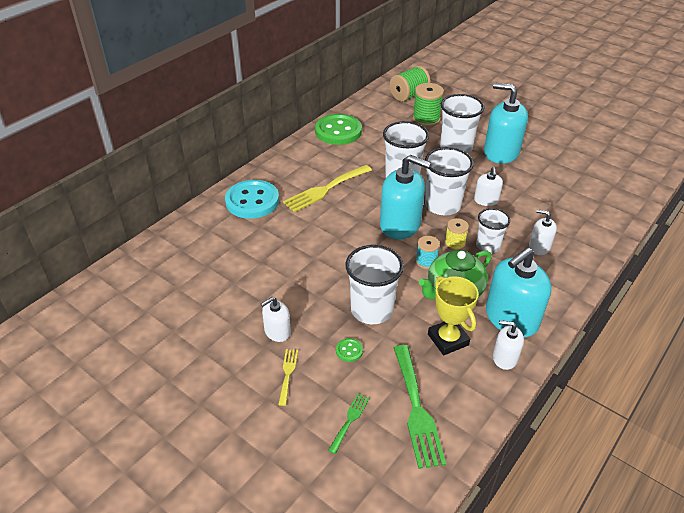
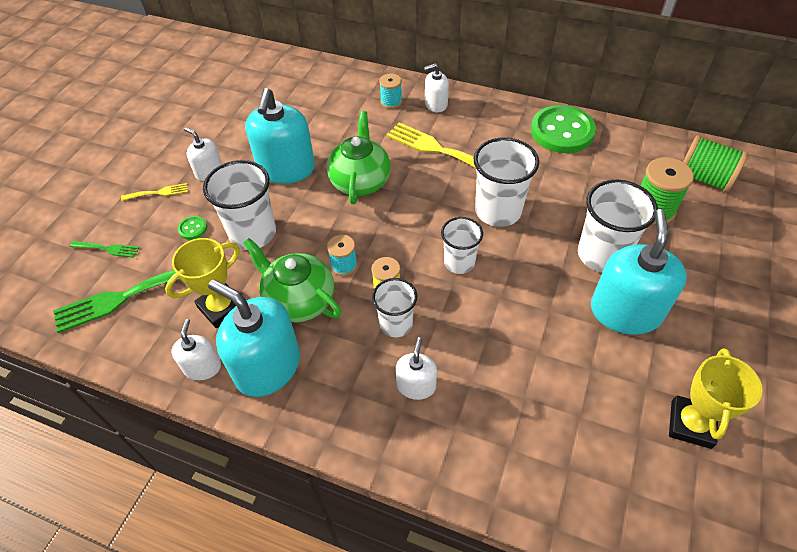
camera: 75 degrees right, 10 degrees up
turquoise button [225,180,279,219] -> turquoise spool [379,74,402,109]
turquoise soap dispenser [380,155,431,240] -> turquoise soap dispenser moved to [245,88,315,184]
white cup [425,147,474,215] -> white cup [441,217,483,274], size x0.63
white soap dispenser [474,167,503,206] -> white soap dispenser moved to [424,63,449,112]
none -> green teapot [327,111,391,204]
none -> yellow trophy [669,348,763,449]

